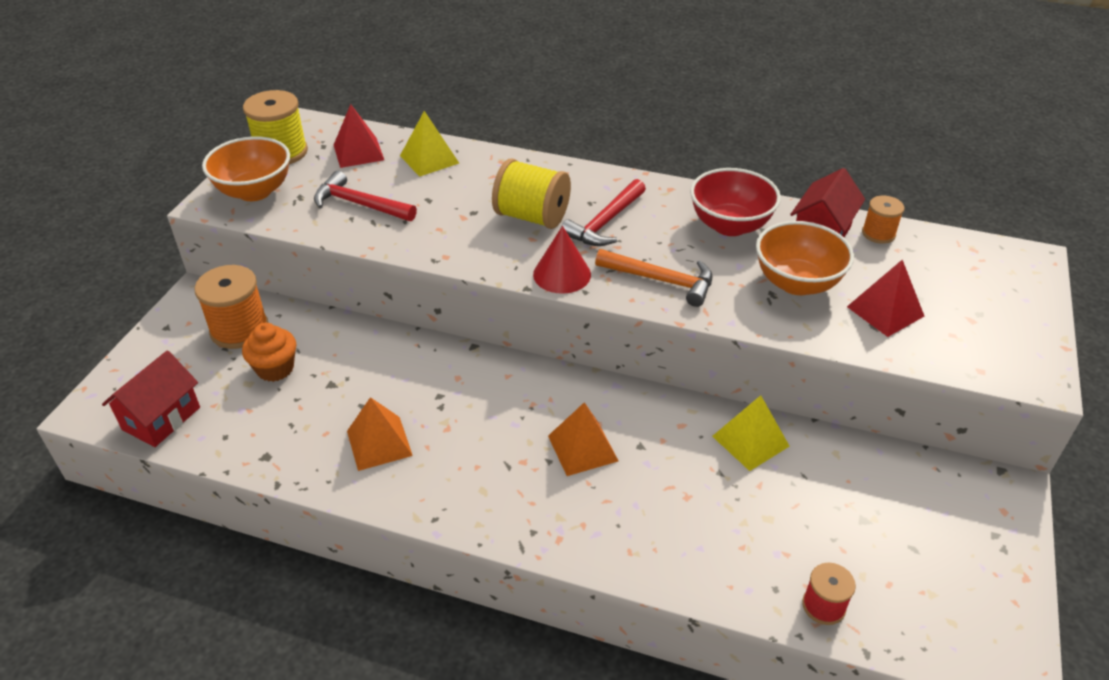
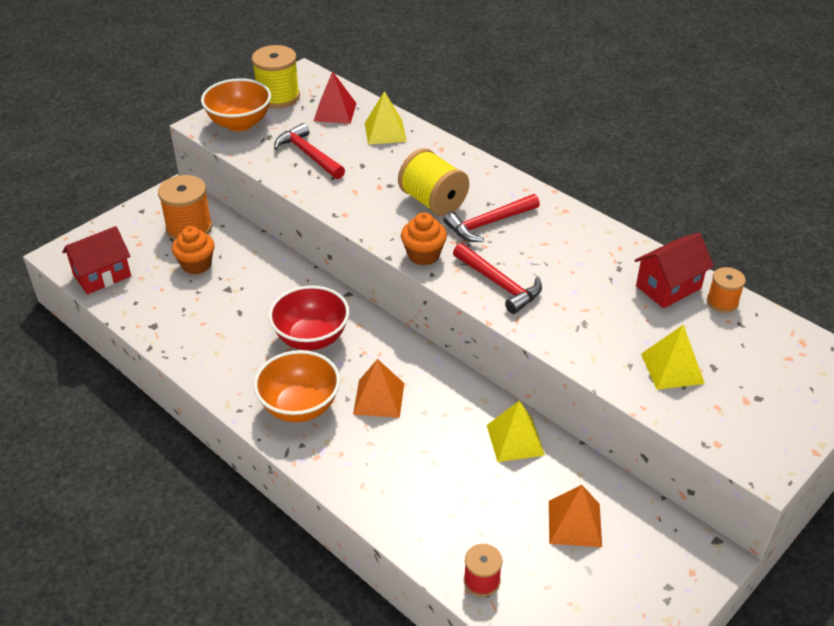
camera: 25 degrees right, 0 degrees up
orange pyramid [347,397,413,471] -> orange pyramid moved to [549,485,602,547]
red cone [533,226,591,294] -> orange cupcake [401,212,447,265]
orange hammer [595,249,713,307] -> red hammer [453,243,542,314]
red bowl [690,168,781,236] -> red bowl moved to [269,285,350,351]
orange bowl [756,221,854,295] -> orange bowl moved to [254,350,340,422]
red pyramid [847,260,924,337] -> yellow pyramid [641,325,705,390]

